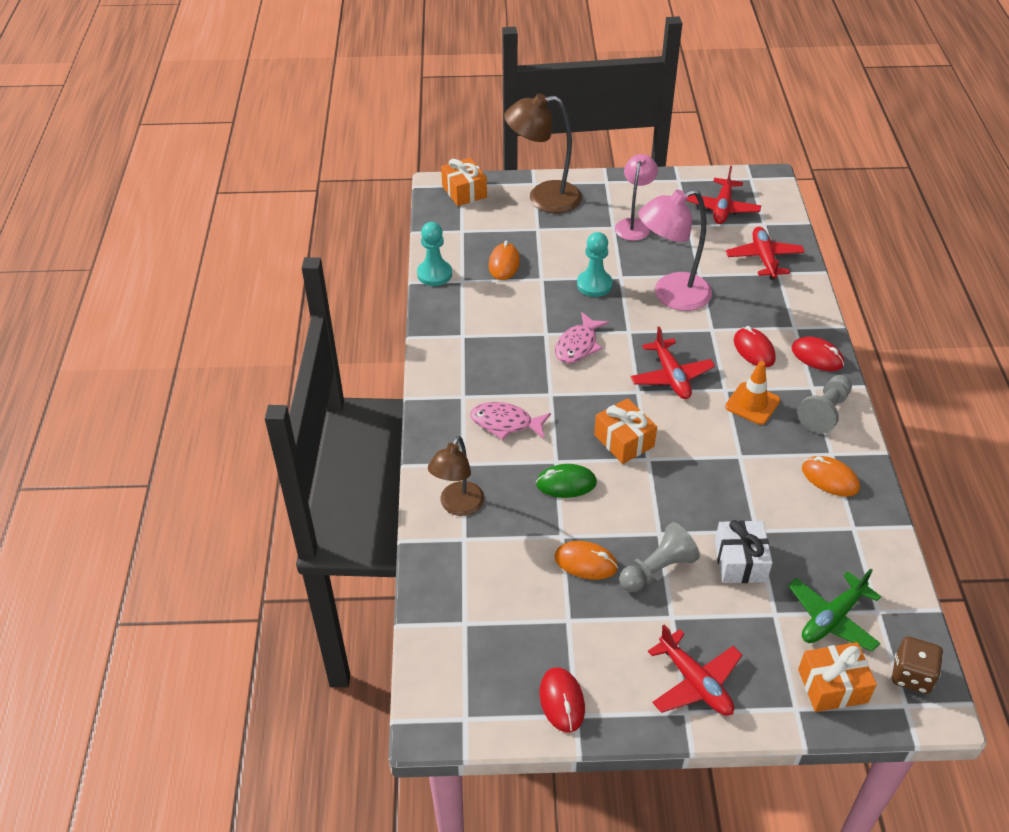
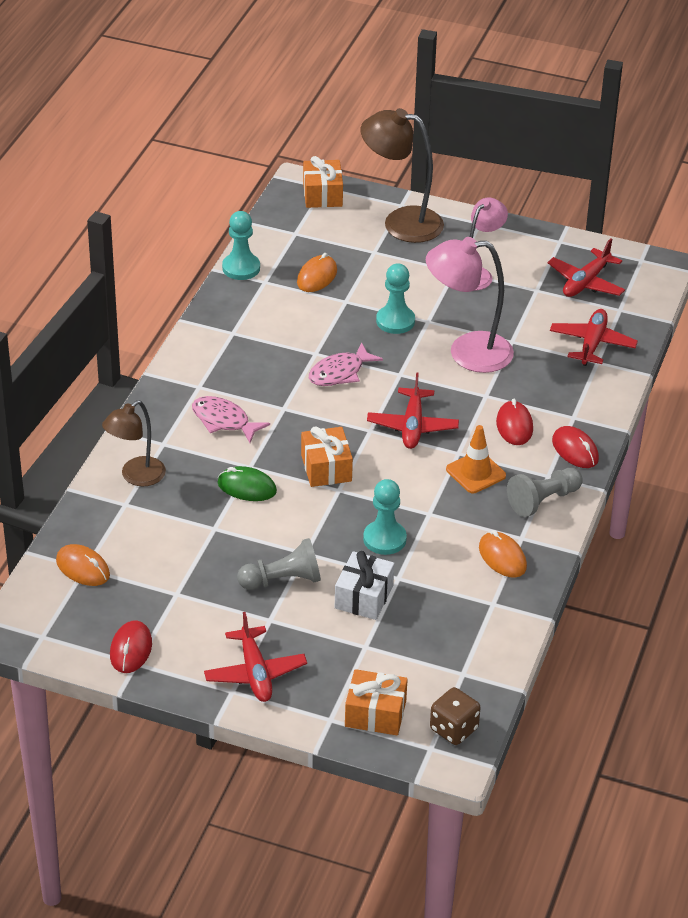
camera: 20 degrees right, 5 degrees down
orange mouse [555,541,618,580] -> orange mouse moved to [56,544,110,586]
green plane [788,569,881,652] -> none
none -> turquoise pawn [363,479,407,555]

